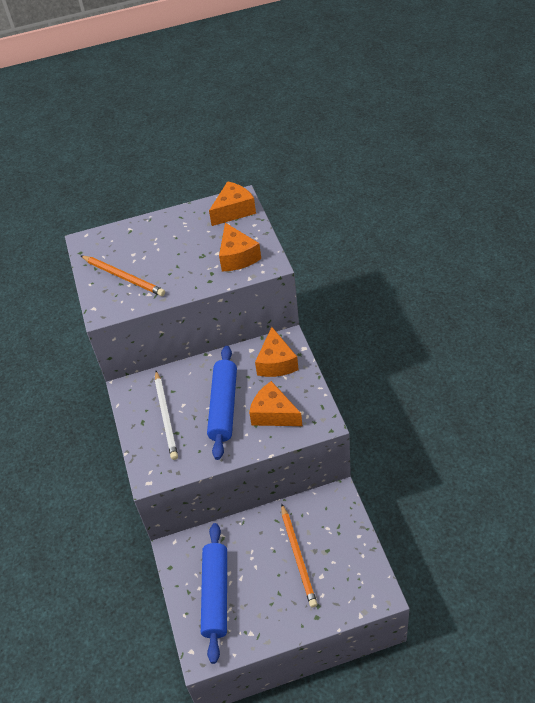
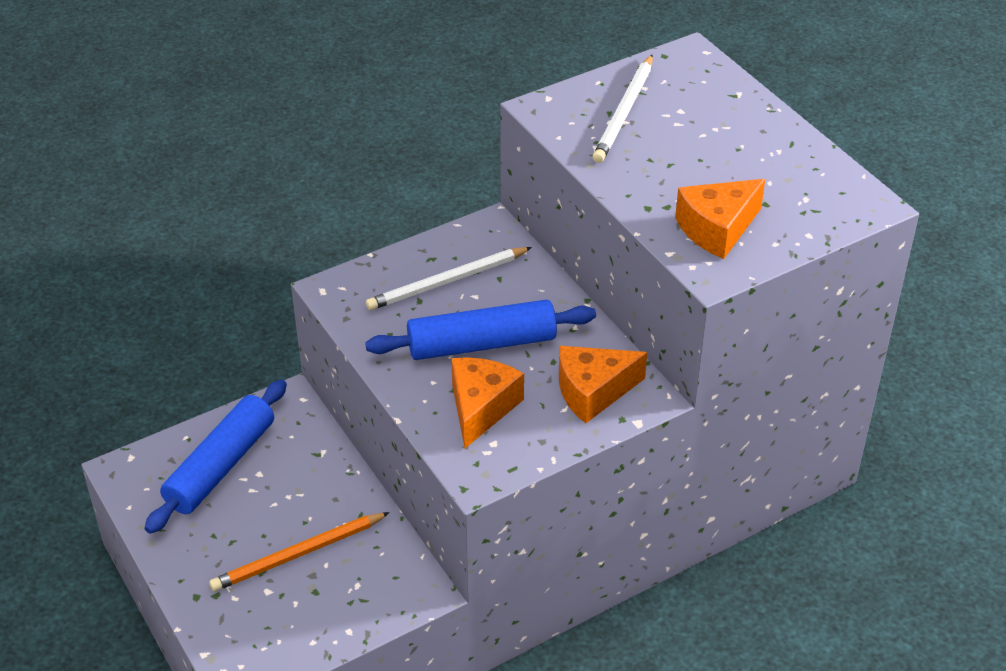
camera: 70 degrees right, 5 degrees down
orange pencil [80,255,165,296] -> white pencil [592,55,653,163]
blue rolling pin [201,523,227,664] -> blue rolling pin turned 45 degrees counterclockwise [145,379,287,534]
orange cheese [209,181,256,226] -> none

